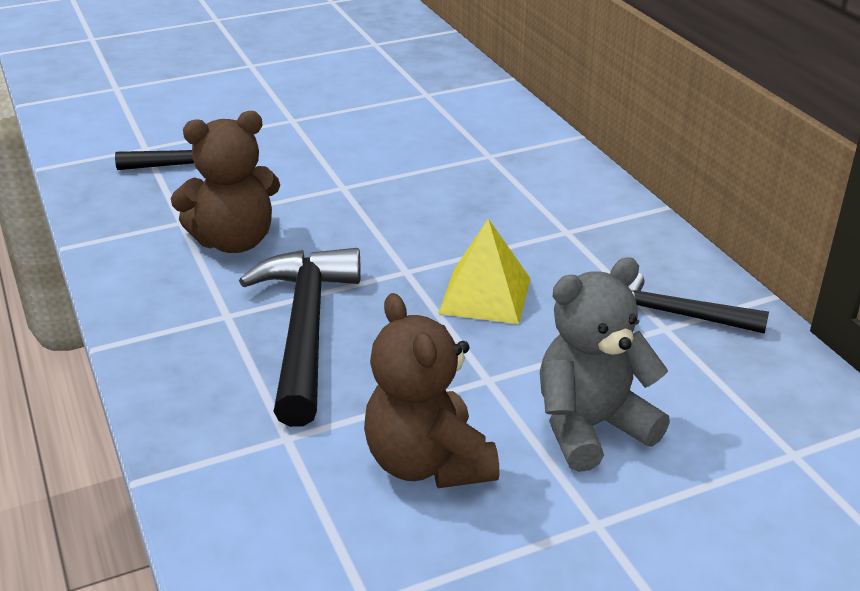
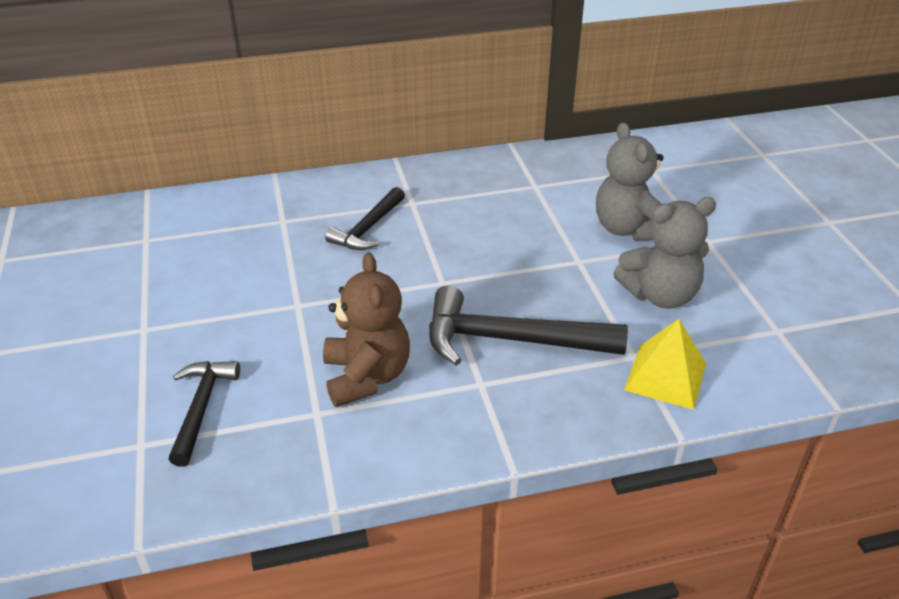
camera: 80 degrees left, 5 degrees up
brown teddy bear [364,293,500,488] -> grey teddy bear [613,197,716,309]
yellow pyramid [438,219,531,324] -> yellow pyramid moved to [624,319,706,410]
black hammer [628,272,769,334] -> black hammer moved to [325,187,405,250]

